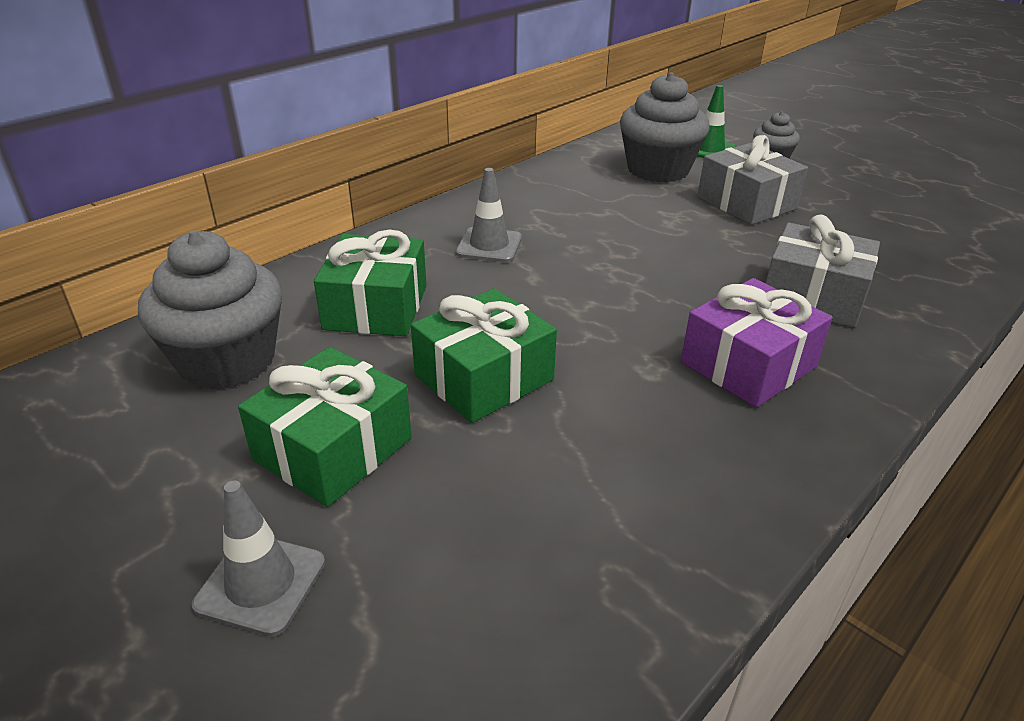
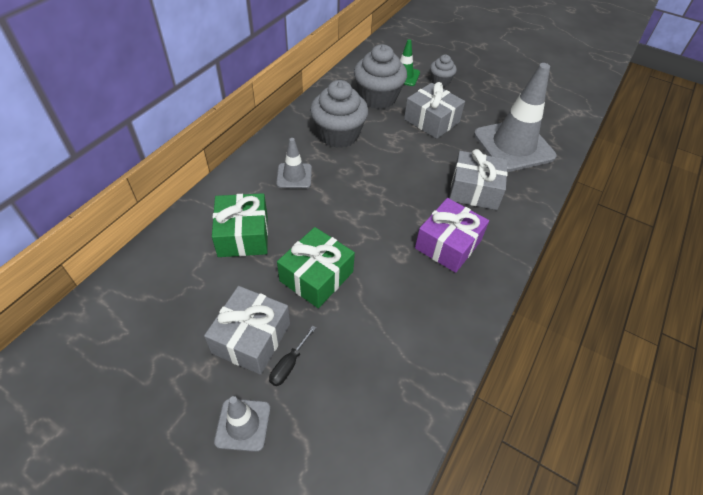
camera: 15 degrees left, 15 degrees up
grey cupcake [138,230,283,390] -> grey cupcake moved to [310,80,368,148]
green gift [238,347,412,507] -> grey gift [204,286,290,375]
none -> black screwdriver [269,326,316,386]
none -> grey traffic cone [474,63,556,172]

